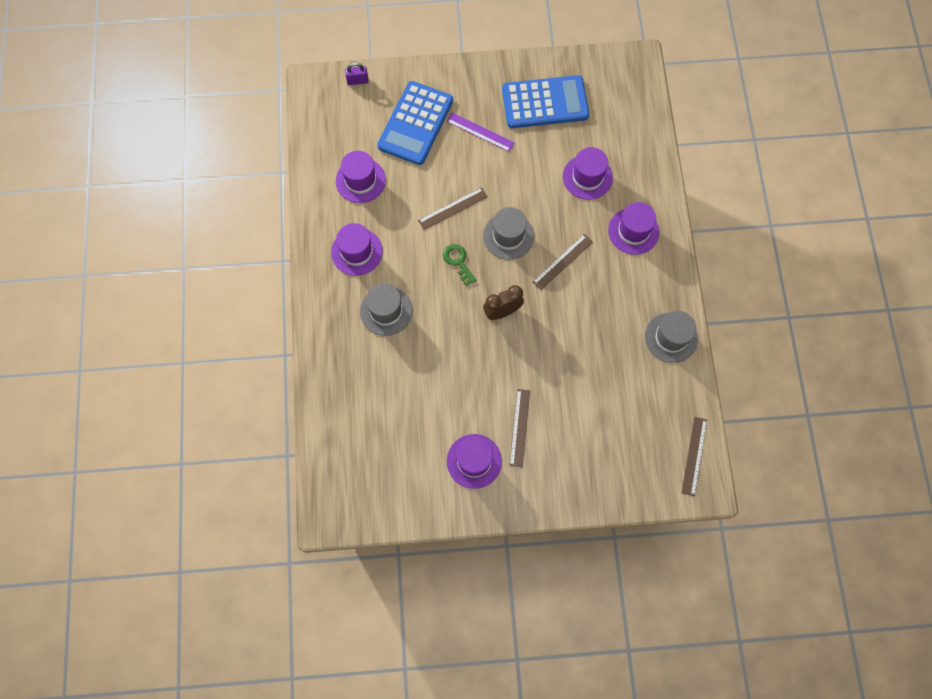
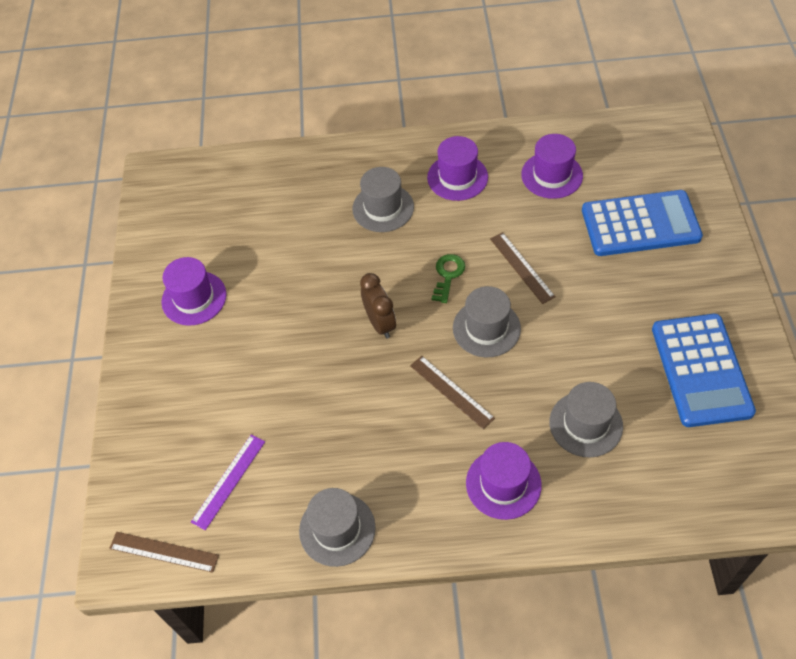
camera: 95 degrees right, 15 degrees down
purple padlock [345,62,369,85] -> none
blue calculator [378,81,453,165] -> blue calculator turned 150 degrees clockwise [582,190,703,256]
green key [443,244,476,286] -> green key turned 45 degrees counterclockwise [432,254,465,303]
purple ruler [446,113,515,152] -> purple ruler moved to [191,434,265,530]
brown ruler [509,389,530,467] -> none
purple hat [563,147,613,200] -> grey hat [549,382,623,458]

